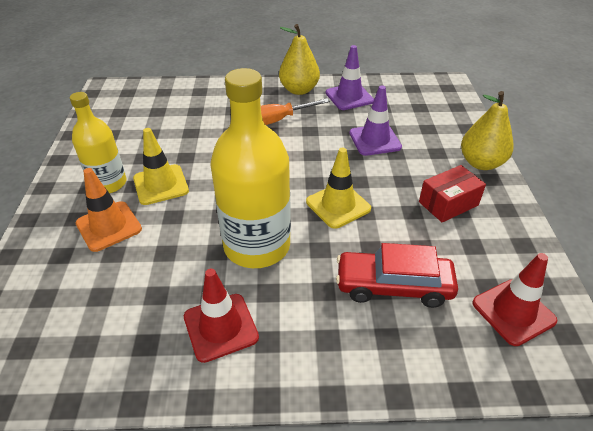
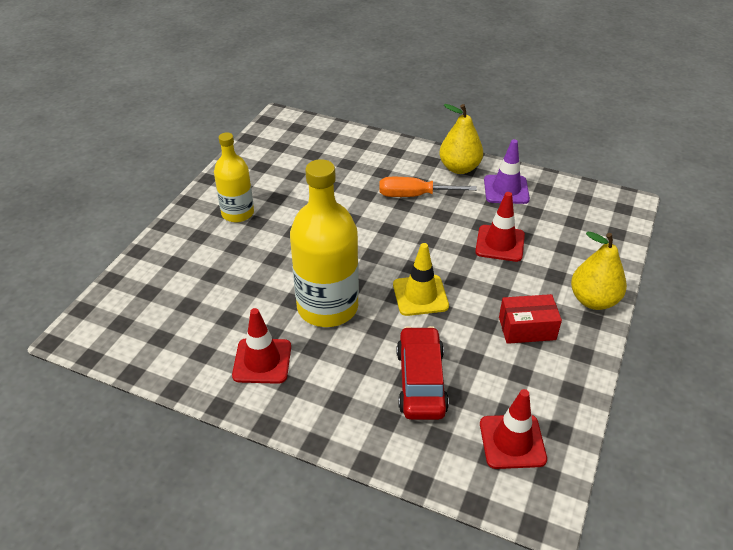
camera: 25 degrees right, 0 degrees up
orange traffic cone [75,168,142,252] -> none
yellow traffic cone [133,128,189,205] -> none
red car [336,243,458,308] -> red car turned 60 degrees clockwise [397,326,449,420]
purple traffic cone [349,85,402,156] -> red traffic cone [475,192,525,262]

